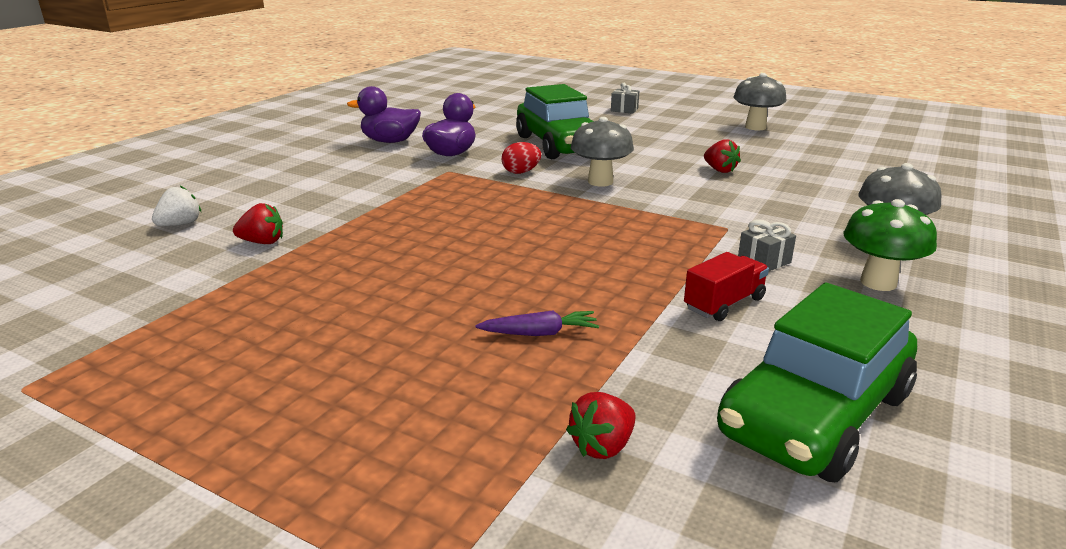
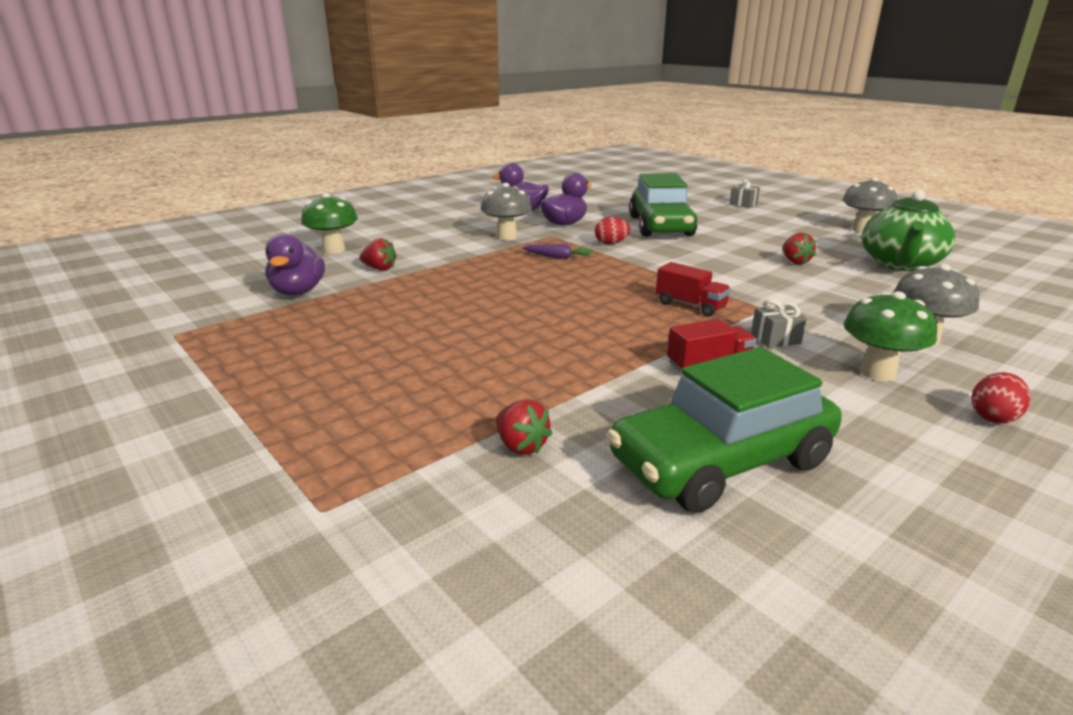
camera: 20 degrees right, 0 degrees up
white strawberry [152,186,201,226] -> green mushroom [301,193,358,254]
purple carrot [475,310,599,336] -> purple carrot moved to [523,244,594,259]
red strawberry [566,392,635,459] -> red strawberry turned 105 degrees counterclockwise [496,399,553,455]
grey mushroom [571,117,634,187] -> grey mushroom moved to [481,183,532,240]
none -> purple duck [265,233,325,296]
none -> red truck [656,262,731,317]
none -> green teapot [862,190,955,271]
none -> red egg [972,372,1030,423]

